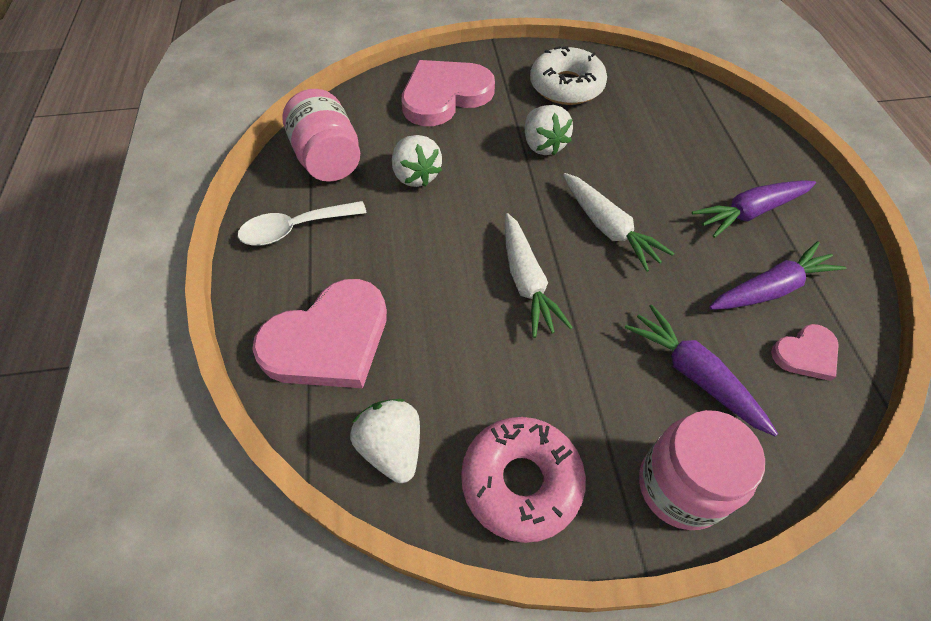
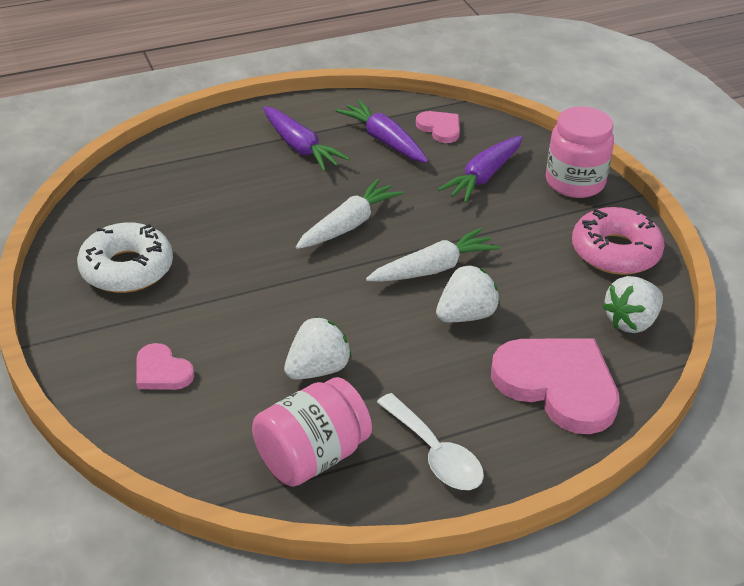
camera: 105 degrees left, 15 degrees down
pink heart [401,60,495,126] -> pink heart [136,343,194,390], size x0.50
white strawberry [525,105,573,156] -> white strawberry moved to [436,265,500,322]

